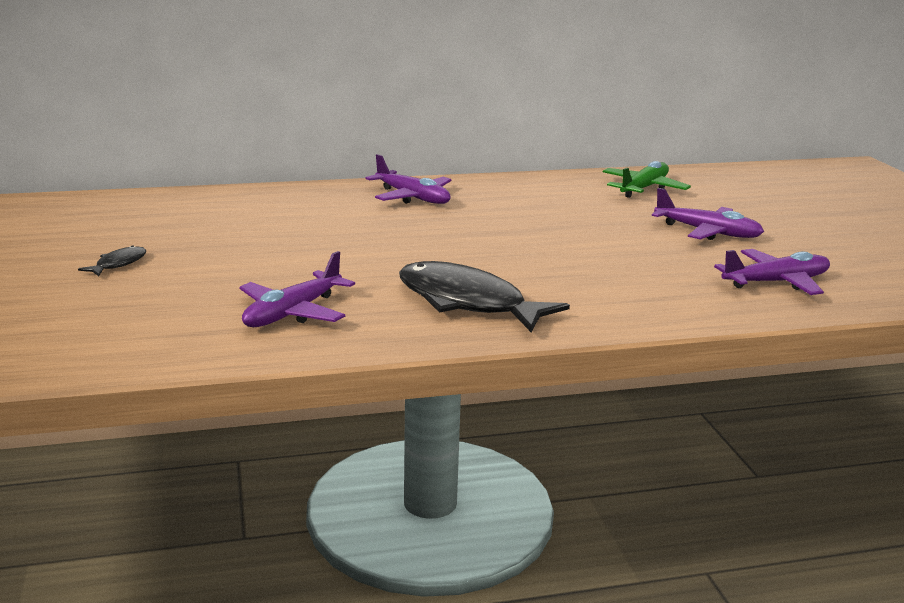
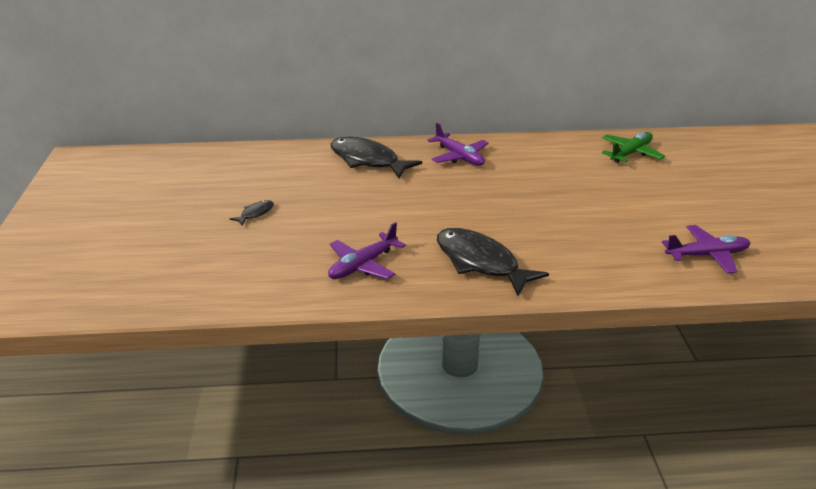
camera: 10 degrees right, 10 degrees up
purple plane [652,188,764,240] -> none
none -> black fish [331,137,422,178]

